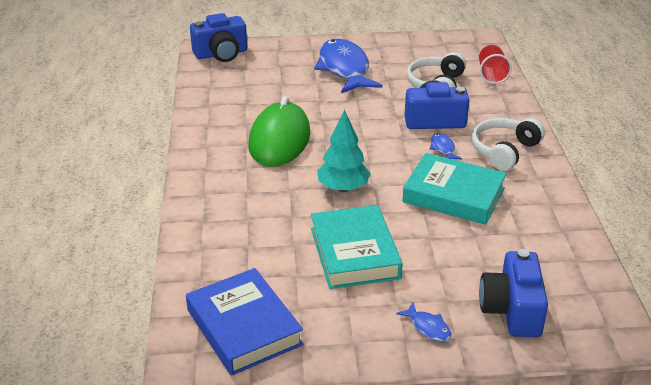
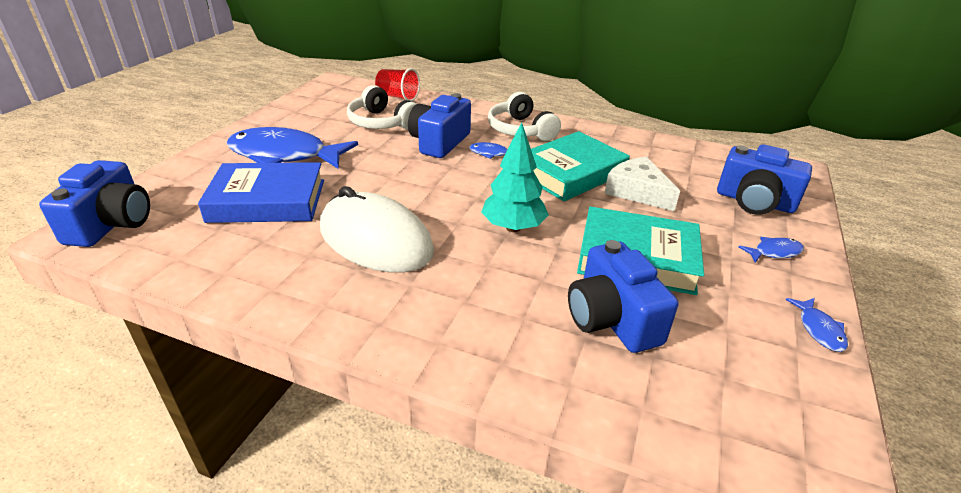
camera: 65 degrees left, 0 degrees up
blue book [186,268,303,376] -> blue book moved to [198,162,324,223]
green mouse [248,96,310,166] -> white mouse [320,186,434,273]
none -> blue camera [568,240,678,353]
none -> white cheese [604,156,680,211]
none -> blue fish [786,298,848,352]

